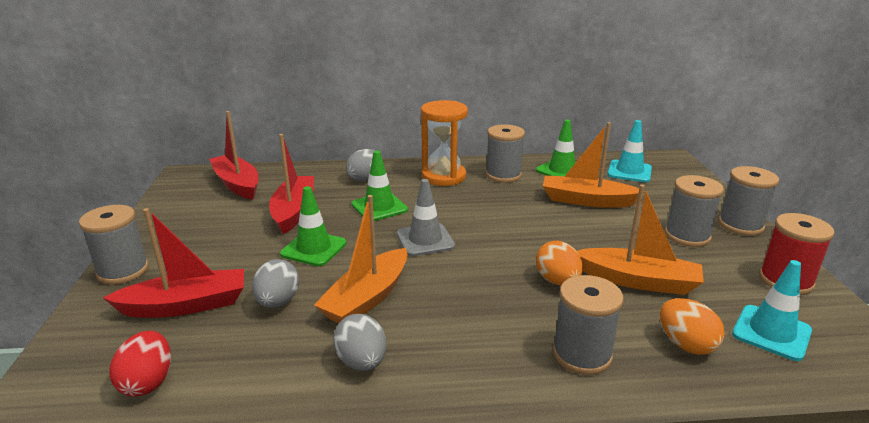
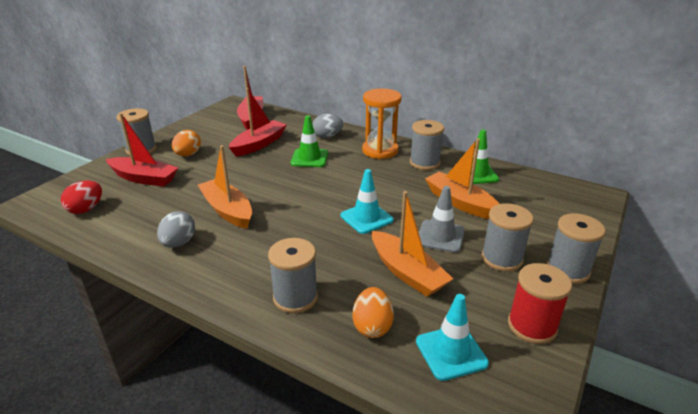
camera: 35 degrees right, 5 degrees up
grey egg [252,259,299,308] -> none
green traffic cone [280,186,347,266] -> none
orange boat [314,195,408,323] -> orange boat turned 75 degrees clockwise [198,145,252,229]
grey traffic cone [397,179,455,256] -> grey traffic cone moved to [419,186,465,253]
orange egg [536,241,583,285] -> orange egg moved to [172,130,201,156]
turquoise traffic cone [607,120,652,182] -> turquoise traffic cone moved to [341,169,393,234]

